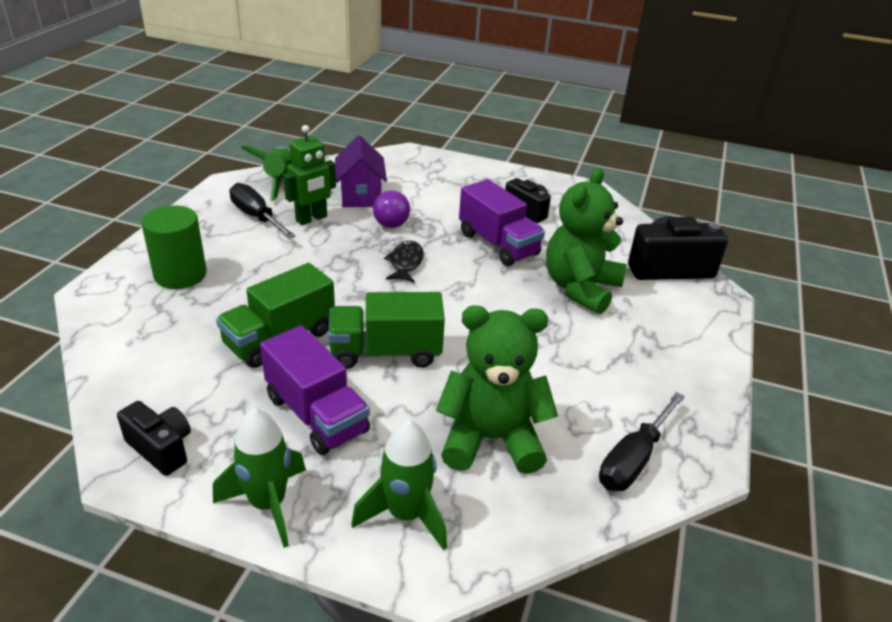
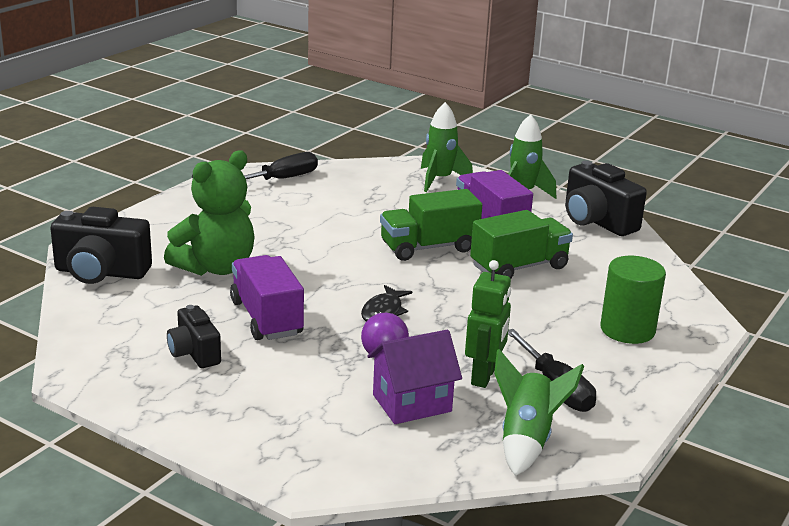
camera: 165 degrees left, 10 degrees down
black camera [117,401,191,476] -> black camera [565,161,647,236], size x1.63
green robot [283,125,336,225] -> green robot turned 135 degrees clockwise [465,260,511,388]
green truck [328,292,445,369] -> green truck turned 150 degrees clockwise [380,189,482,261]
purple house [335,136,387,207] -> purple house turned 60 degrees clockwise [368,330,462,424]
green teddy bear [436,305,558,474] -> none

